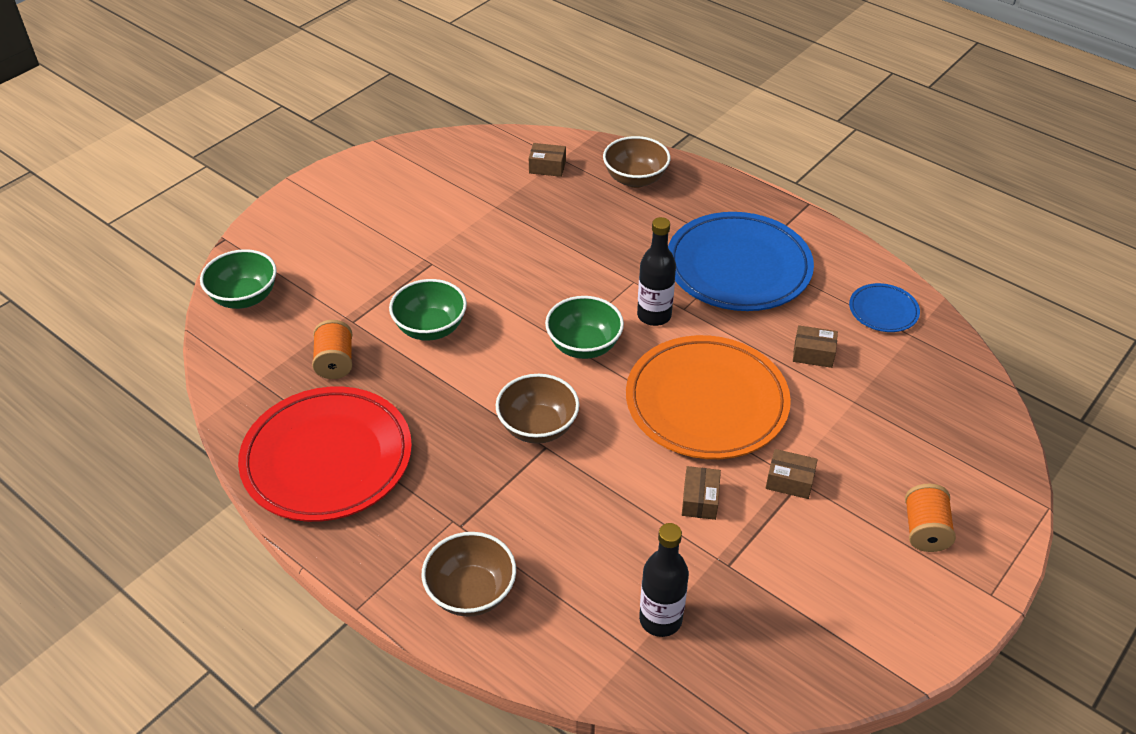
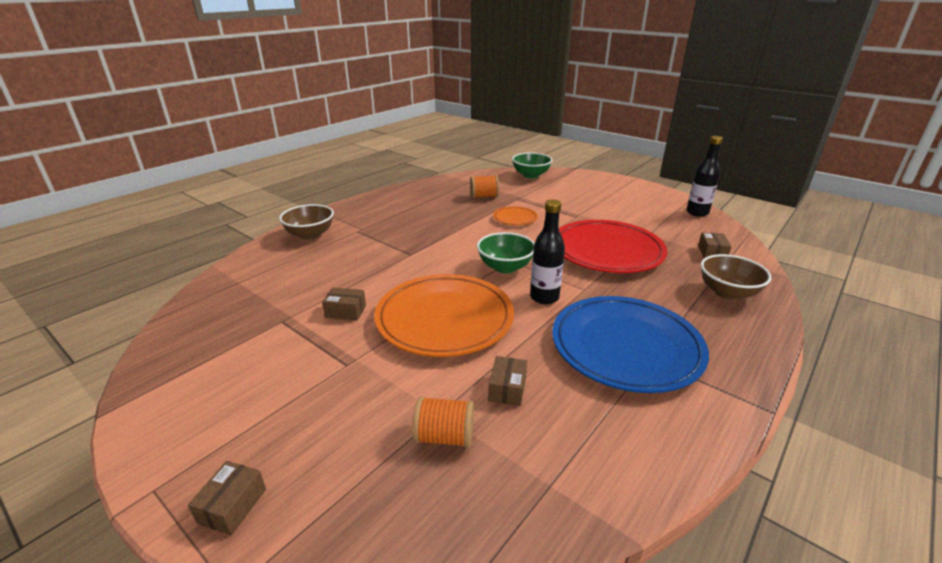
camera: 90 degrees right, 15 degrees down
red plate [238,387,412,522] -> red plate moved to [559,220,667,273]
green bowl [389,279,467,341] -> orange plate [493,206,538,225]
brown bowl [496,374,579,444] -> none
black bottle [639,523,689,637] -> black bottle moved to [686,136,723,217]
brown box [766,449,818,499] -> brown box moved to [188,461,266,535]
blue plate [849,283,920,332] -> none
orange spool [905,484,956,552] -> orange spool moved to [412,396,474,448]

